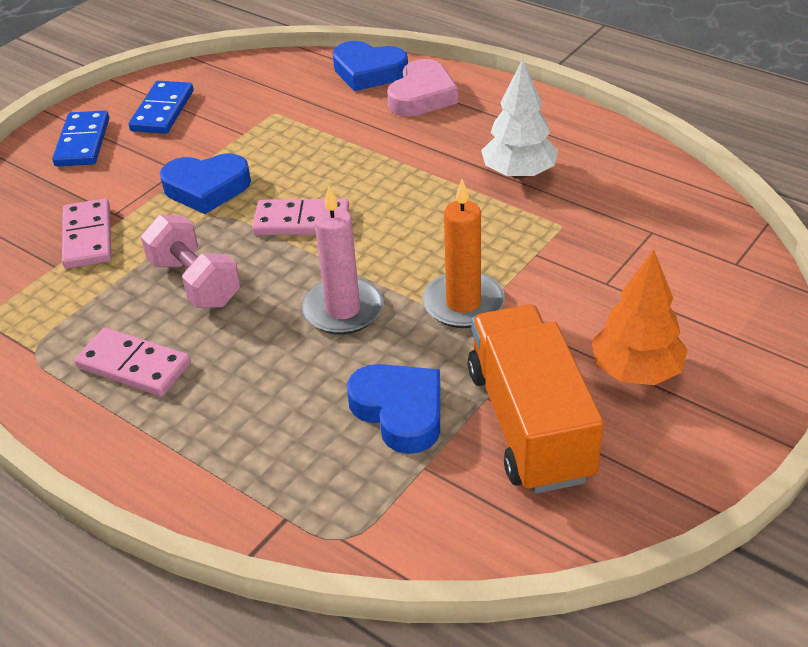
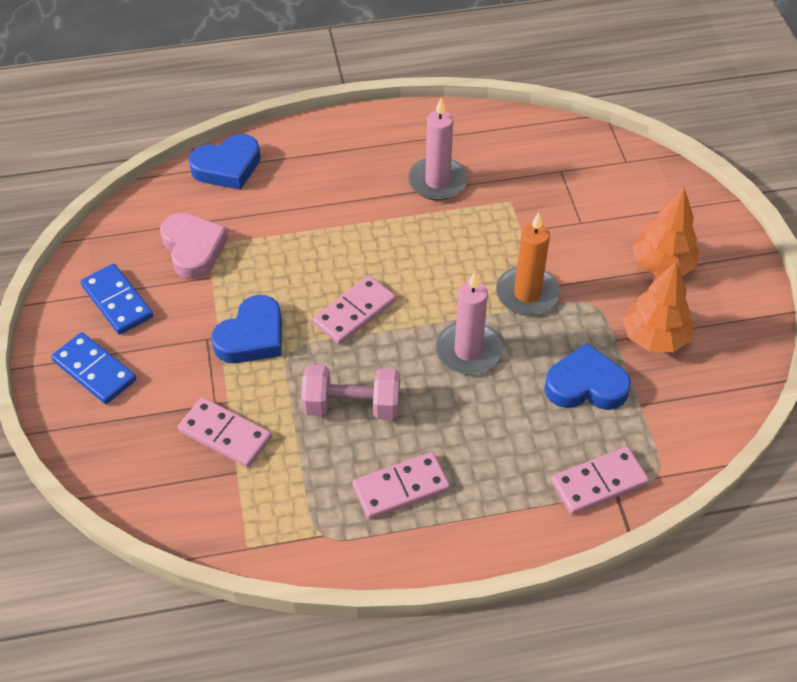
camera: 50 degrees left, 10 degrees up
pink heart [387,59,458,117] -> pink heart moved to [160,213,228,279]
orange truck [468,305,604,494] -> orange tree [622,261,693,352]
white tree [481,59,558,179] -> pink candle [408,98,468,200]
none -> pink domino [551,447,649,515]

